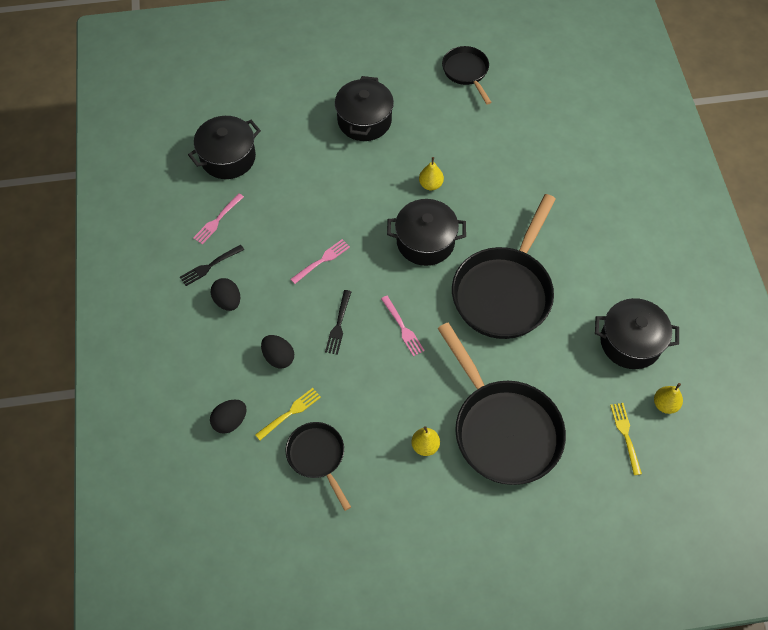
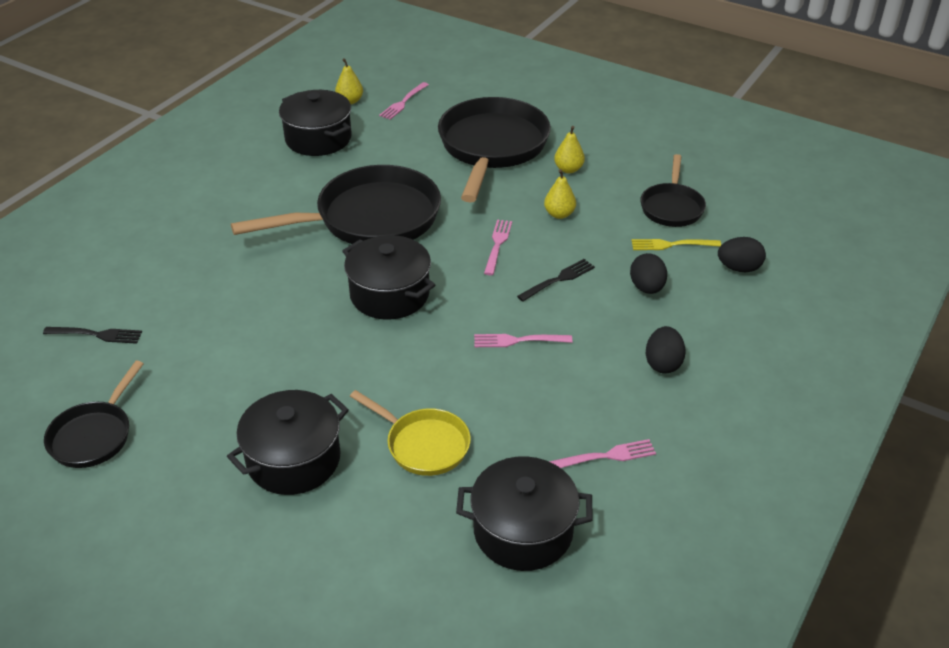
camera: 140 degrees left, 20 degrees down
black fork [180,245,244,286] -> black fork moved to [43,327,142,344]
yellow pear [419,157,444,190] -> yellow pear moved to [544,169,576,219]
yellow fork [610,403,642,475] -> pink fork [379,82,429,120]
none -> yellow pan [350,390,471,476]

